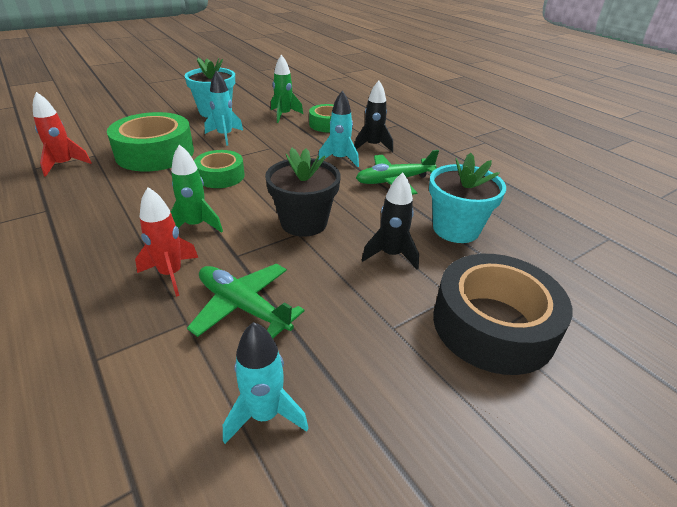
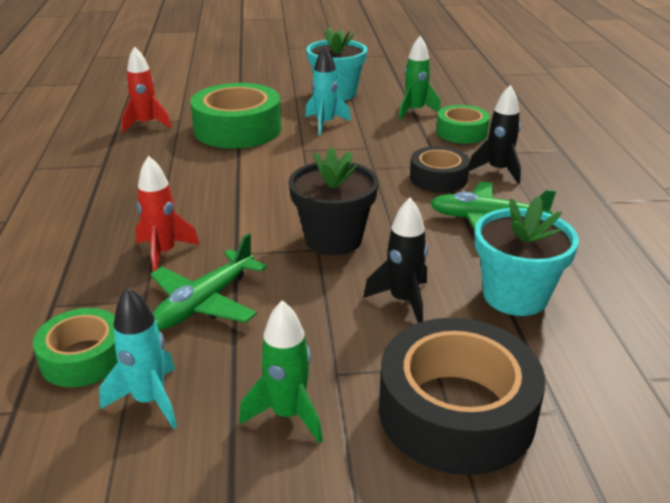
camera: 30 degrees right, 5 degrees down
green rocket [171,144,223,233] -> green rocket moved to [239,300,323,443]
green plane [187,264,305,338] -> green plane turned 120 degrees counterclockwise [150,233,267,330]
green tape [194,150,245,188] -> green tape moved to [33,308,118,387]
turquoise rocket [318,91,359,167] -> black tape [410,146,470,192]

